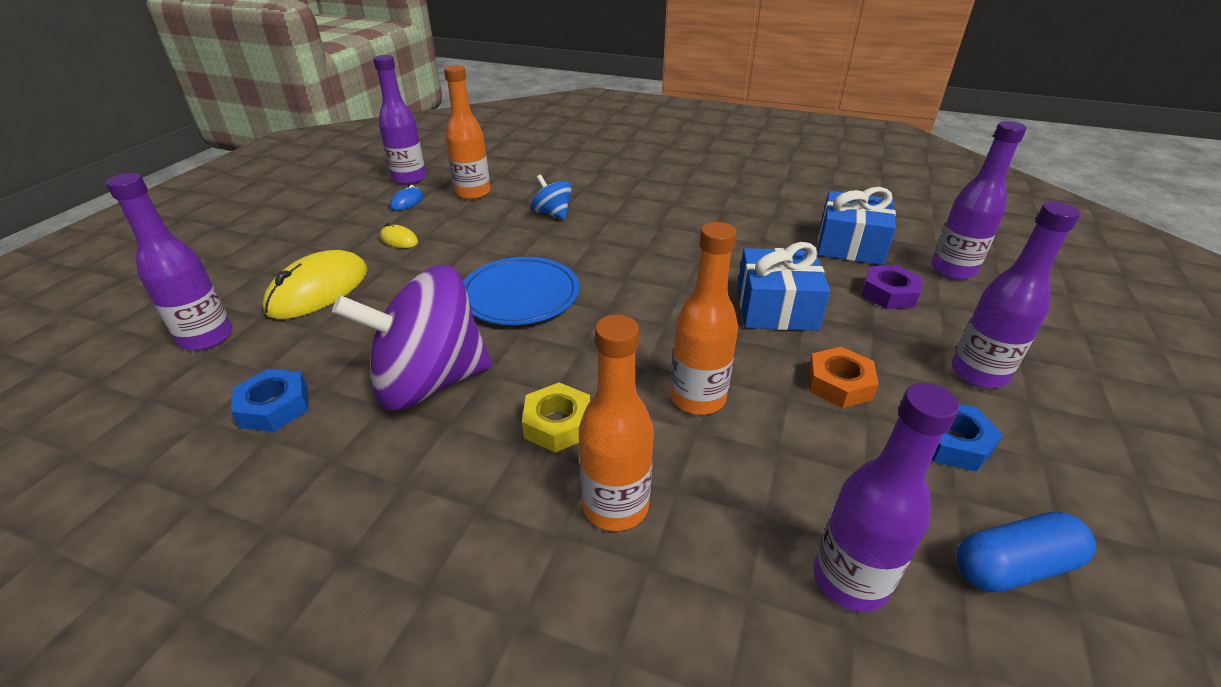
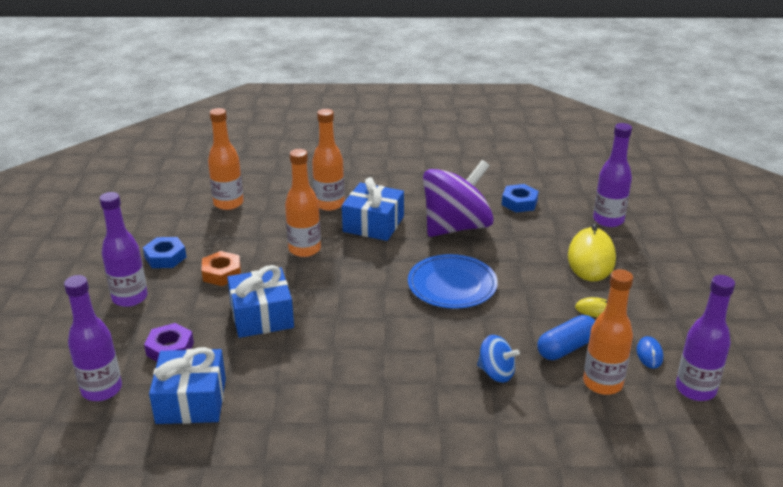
camera: 160 degrees right, 5 degrees down
yellow nut [522,382,590,453] -> blue gift [342,177,404,241]
purple bottle [813,383,959,612] -> orange bottle [208,108,244,210]
blue capsule [957,512,1096,592] -> blue capsule moved to [537,315,595,360]

